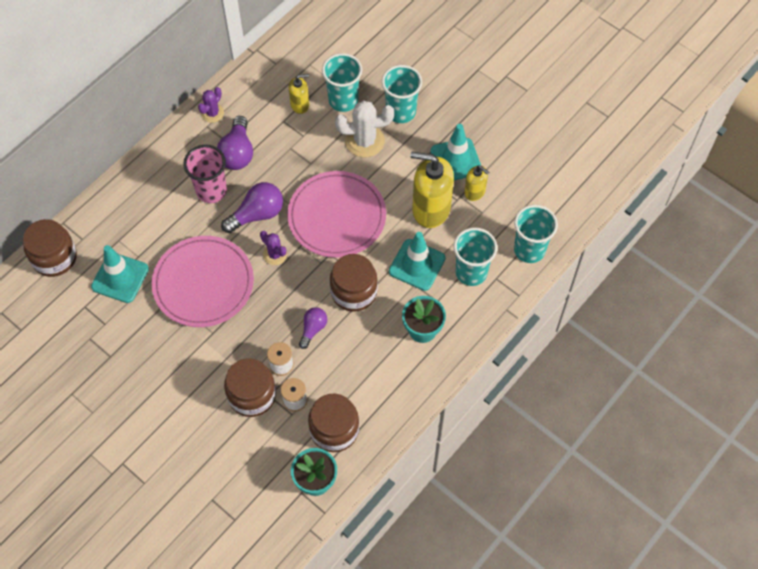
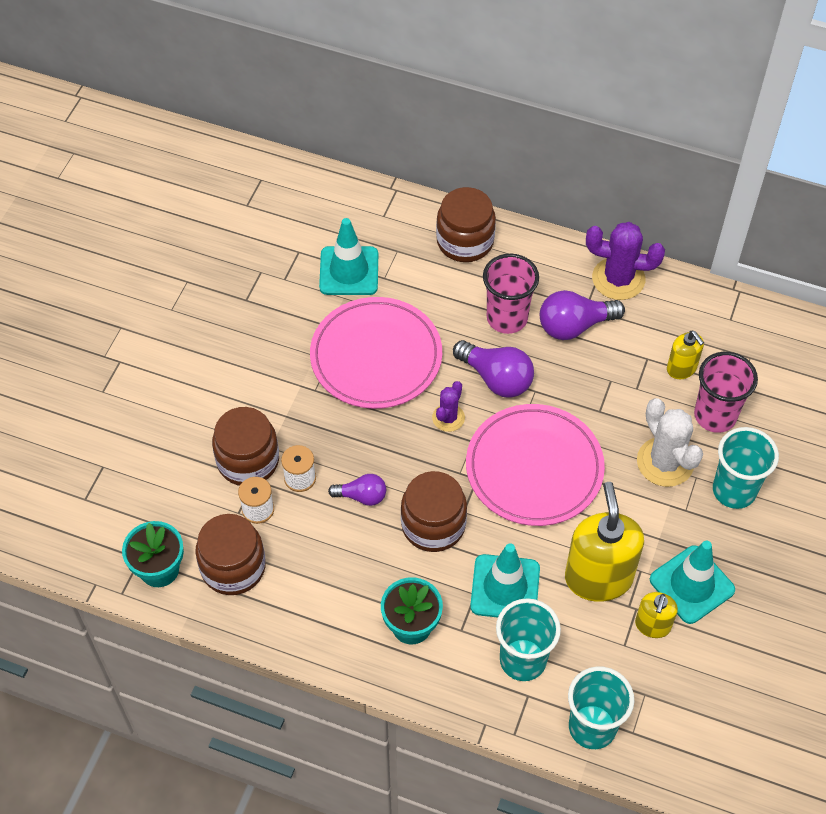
camera: 70 degrees right, 5 degrees down
brown jar [23,219,77,277] -> brown jar moved to [436,187,496,262]
purple cactus [198,87,224,123] -> purple cactus [586,222,665,300], size x1.72
turquoise cup [322,53,362,112] -> pink cup [694,352,758,433]

